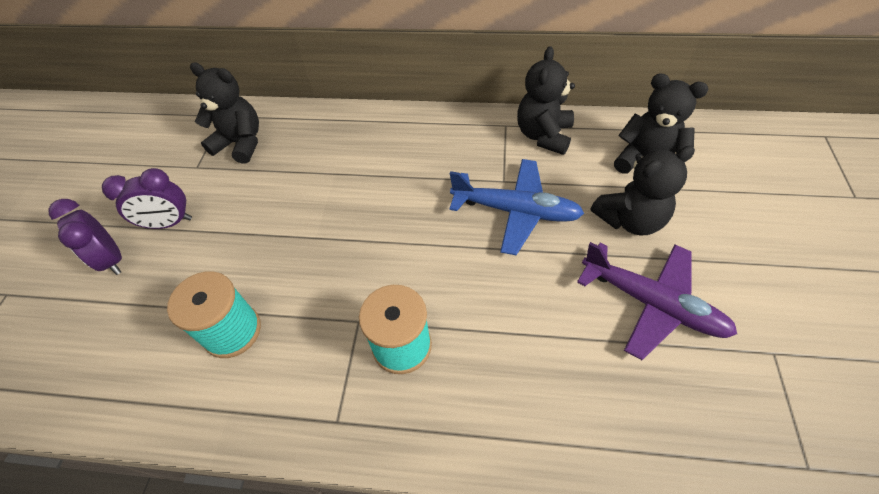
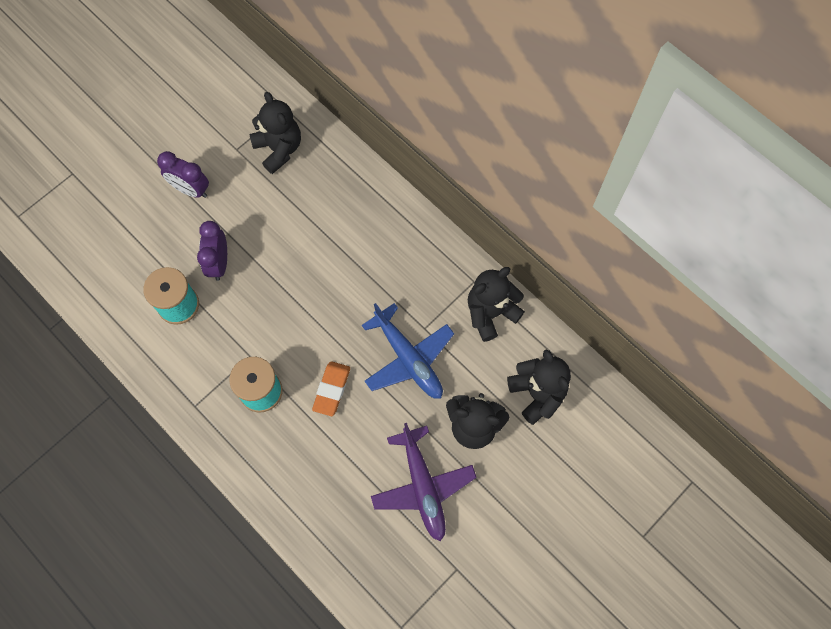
camera: 35 degrees right, 15 degrees up
purple clock [48,199,122,275] -> purple clock moved to [197,221,227,281]
none -> orange eraser [312,361,350,416]

